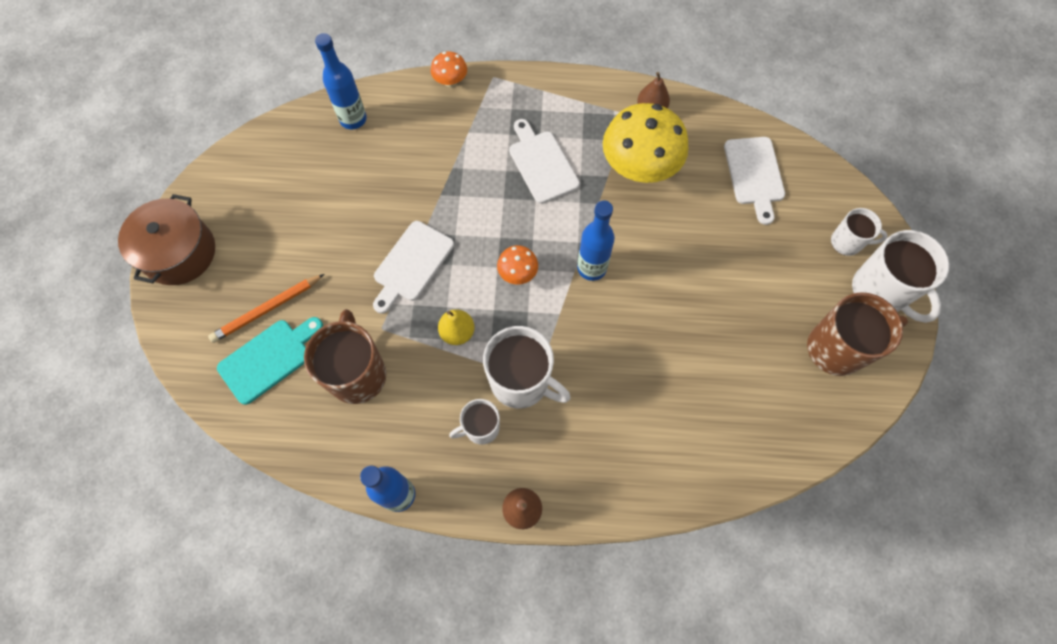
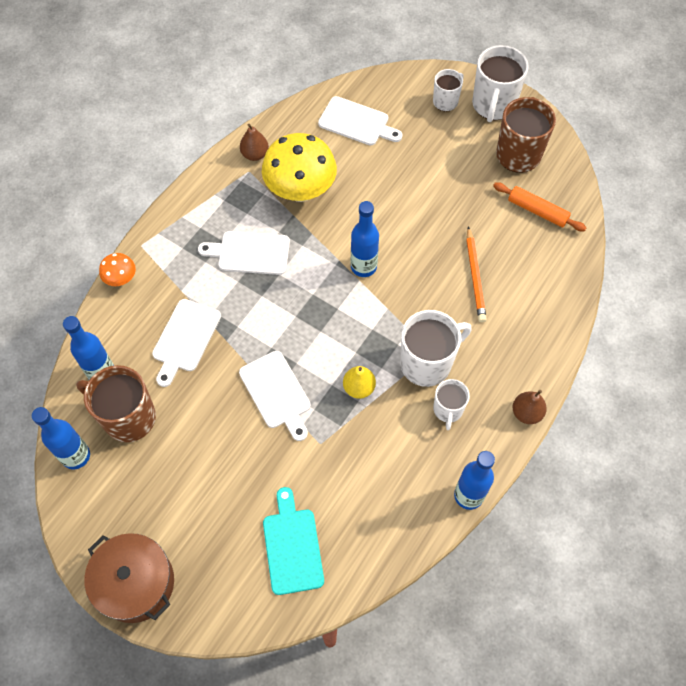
camera: 60 degrees left, 5 degrees down
orange pencil [208,274,324,343] -> orange pencil moved to [466,227,487,322]
brown mug [304,309,386,404] -> brown mug moved to [76,365,156,442]
orange mushroom [497,245,538,285] -> none
white mug [852,230,949,323] -> white mug turned 105 degrees clockwise [472,45,529,122]
none -> blue bottle [32,407,90,469]
none -> white cutting board [152,299,221,387]
none -> orange rolling pin [493,182,586,231]

